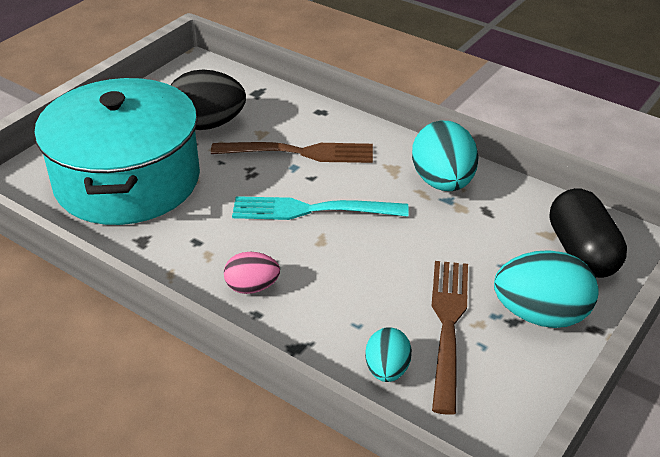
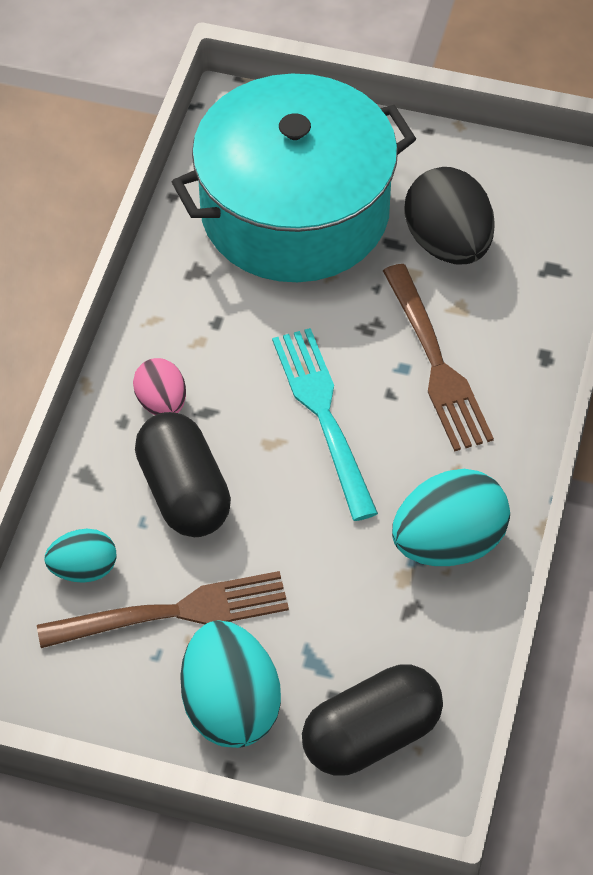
camera: 70 degrees right, 15 degrees up
none -> black capsule [135,412,231,537]

